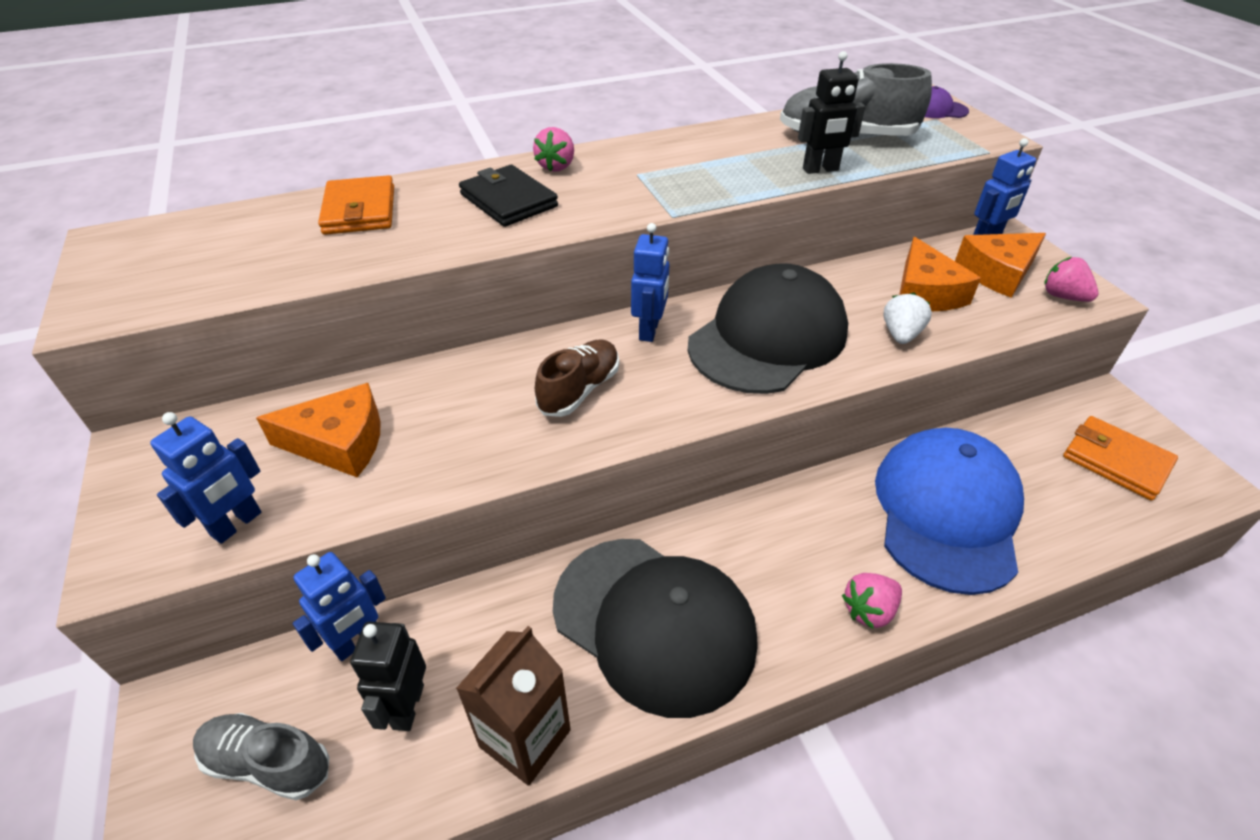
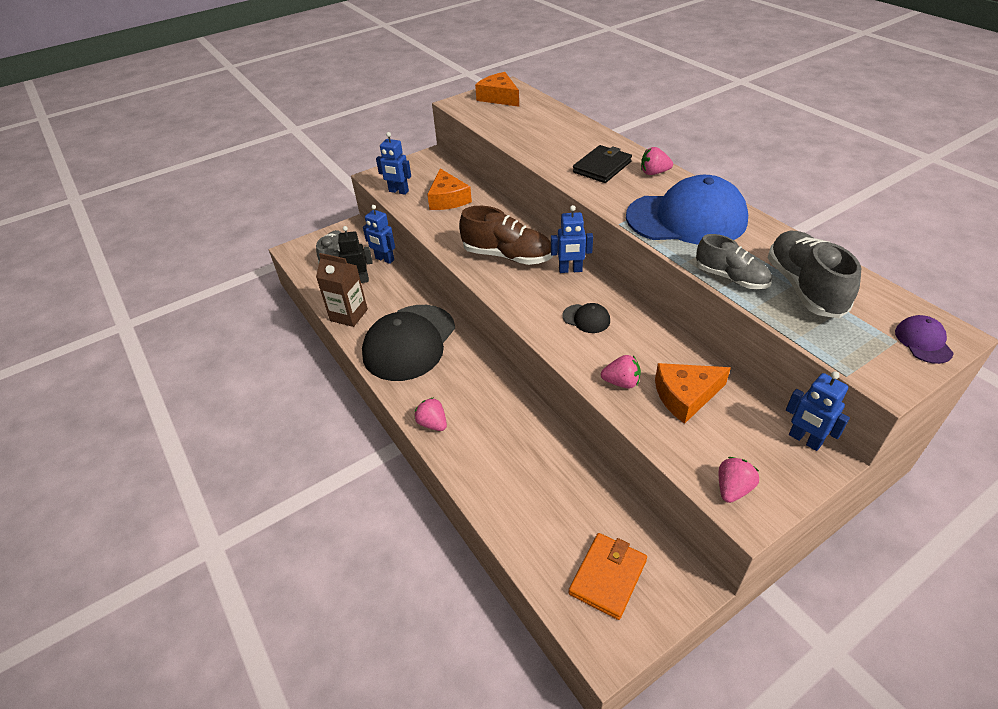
camera: 80 degrees right, 0 degrees up
orange wallet [318,175,394,235] -> none
brown shoe [535,339,619,417] -> brown shoe [459,206,553,265], size x1.52
black cap [688,263,848,394] -> black cap [562,303,610,333], size x0.41
black robot [798,51,865,174] -> grey shoe [696,234,772,289]
blue cap [875,428,1024,595] -> blue cap moved to [626,175,748,244]
white strawberry [884,292,932,344] -> pink strawberry [601,355,641,389]
orange cheese [955,233,1046,298] -> orange cheese moved to [475,72,519,107]

